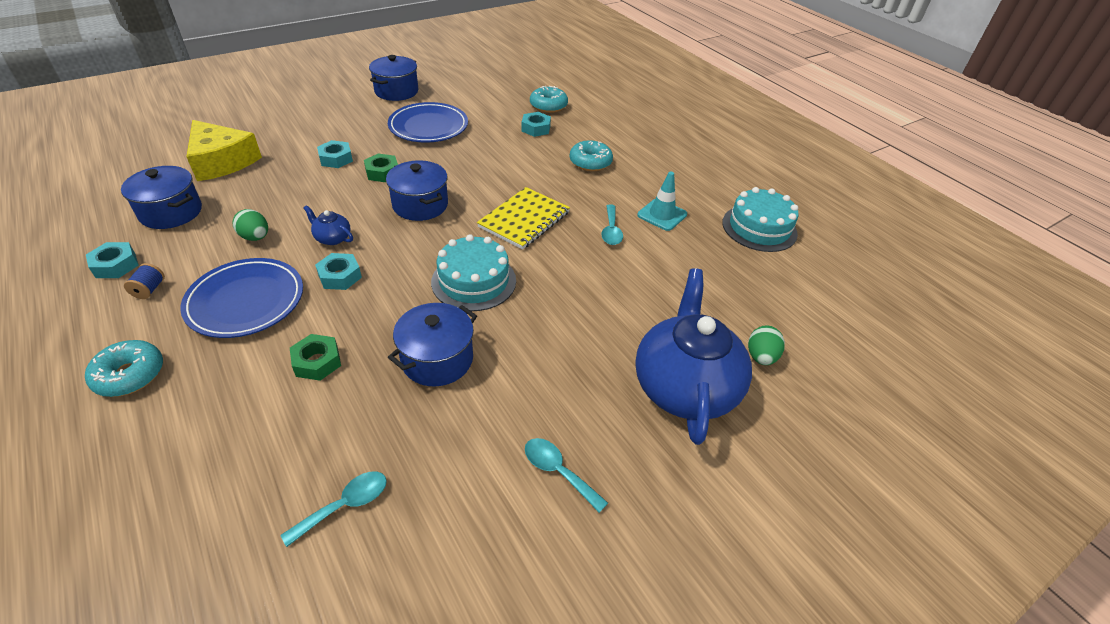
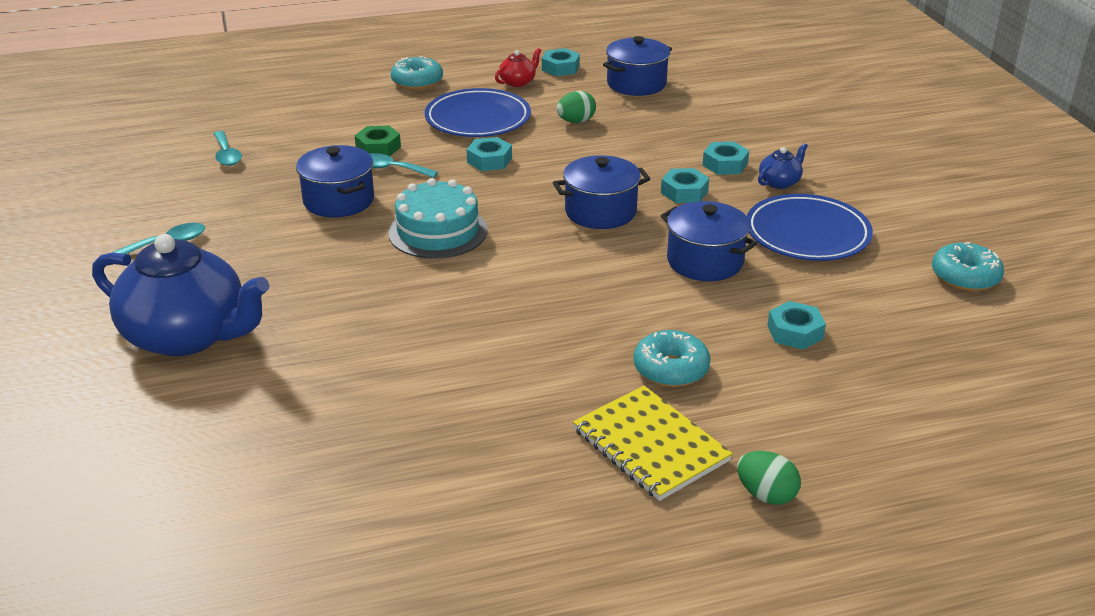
camera: 110 degrees right, 10 degrees down
blue spool [124,263,165,299] -> red teapot [495,48,542,87]
yellow cheese [186,120,262,181] -> none
blue teapot [303,205,353,245] -> blue teapot moved to [758,143,808,189]
green nut [364,153,398,182] -> turquoise nut [661,168,709,203]
blue pot [369,55,418,101] -> blue pot moved to [661,201,757,281]
yellow notebook [477,187,570,250] -> yellow notebook moved to [573,386,733,501]
turquoise donut [530,86,568,113] -> turquoise donut moved to [932,242,1004,291]
turquoise spoon [601,204,623,245] -> turquoise spoon moved to [370,153,438,178]
turquoise traffic cone [637,171,687,231] -> none
turquoise cake [722,187,799,252] -> none
green egg [748,325,785,365] -> green egg moved to [737,451,801,505]

